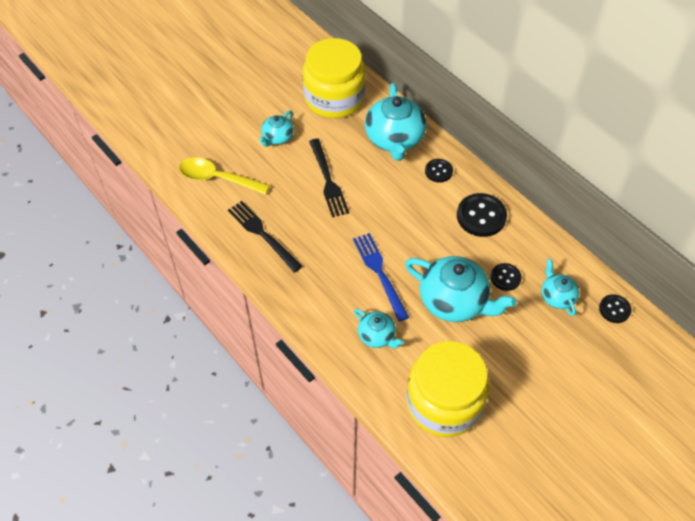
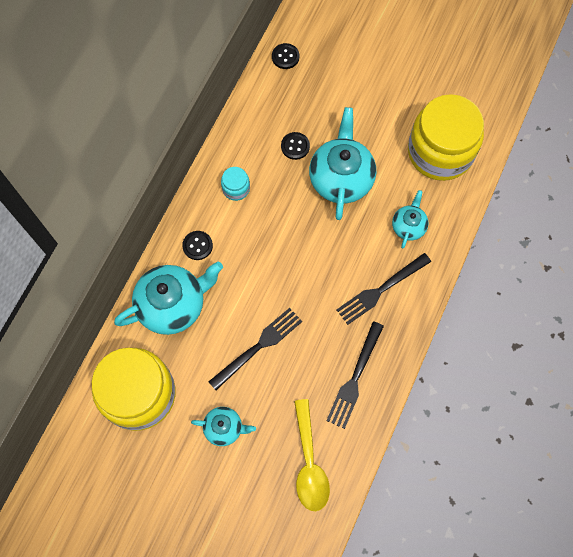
camera: 115 degrees left, 15 degrees up
blue fork [353,233,409,322] -> none
black button [457,193,507,237] -> turquoise jar [221,167,250,201]
turquoise teapot [541,259,579,316] -> none
none -> black fork [336,253,431,325]

